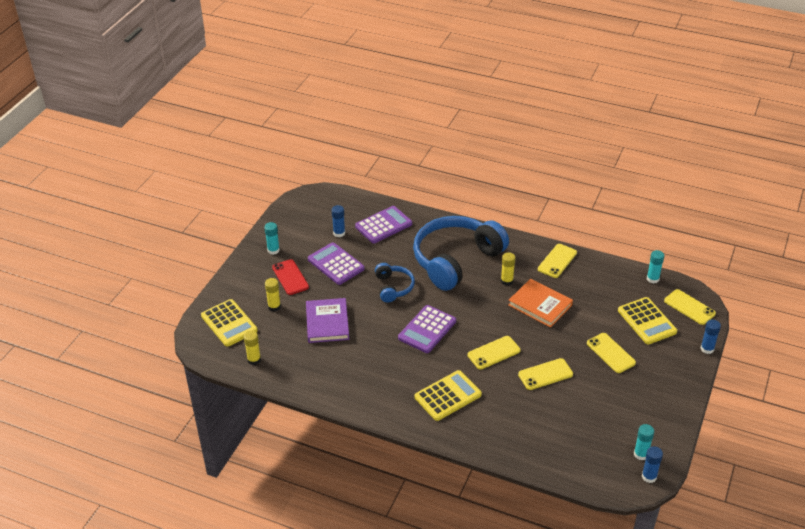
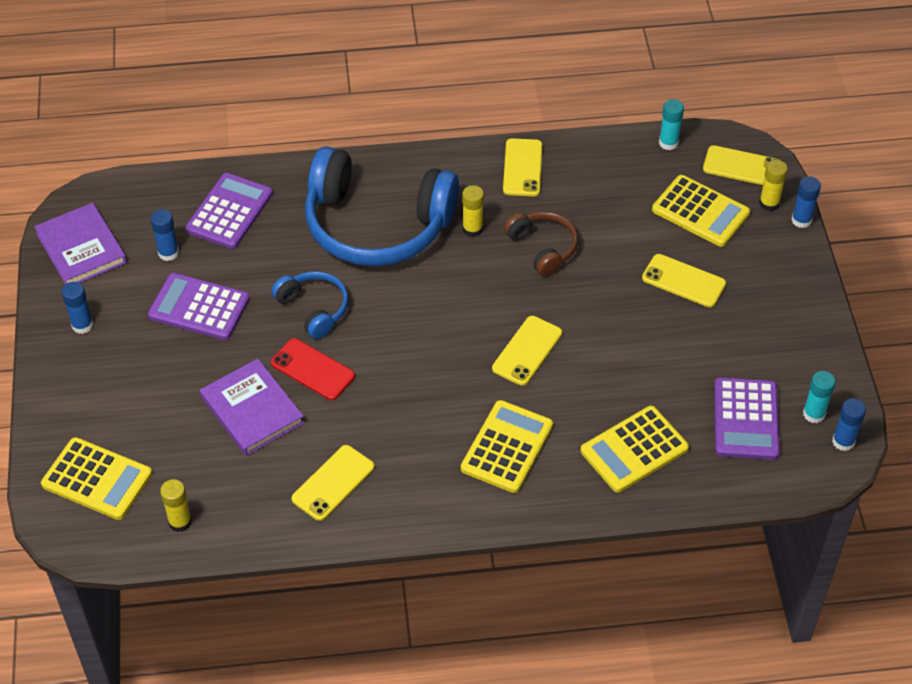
camera: 30 degrees left, 10 degrees up
turquoise glue stick [264,222,280,255] -> blue glue stick [62,282,93,334]
yellow glue stick [265,278,281,312] -> yellow glue stick moved to [759,160,788,211]
red phone [272,259,309,295] -> red phone moved to [271,338,355,400]
purple calculator [398,305,456,353] -> purple calculator moved to [714,377,780,460]
blue headphones [413,216,509,291] -> blue headphones turned 90 degrees counterclockwise [305,146,459,266]
orange book [508,278,573,328] -> brown headphones [504,211,578,277]
yellow phone [518,358,573,390] -> yellow phone moved to [291,445,374,521]
none -> purple book [34,203,127,285]
none -> yellow calculator [581,406,689,493]

